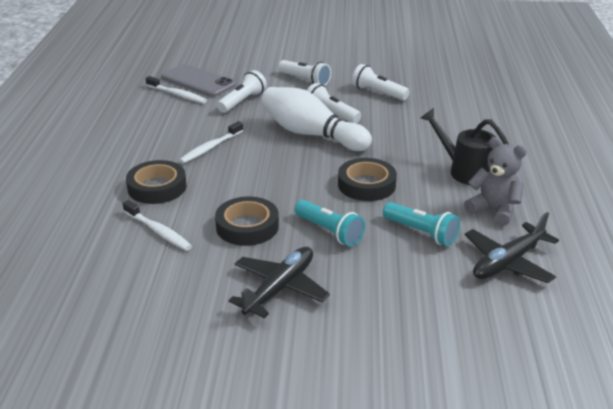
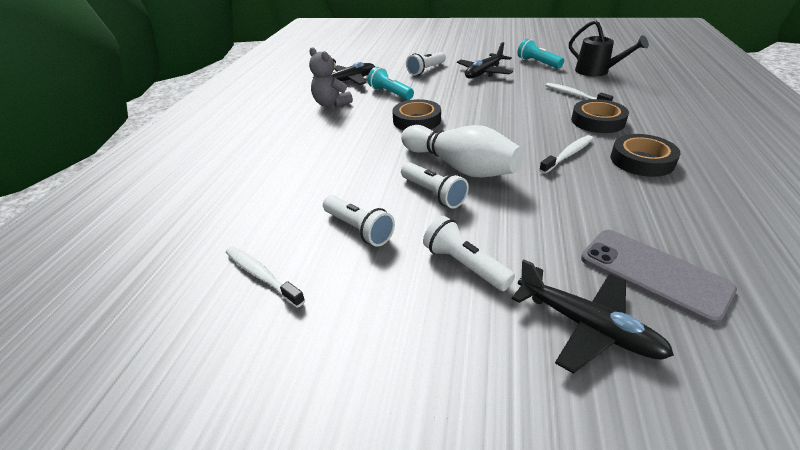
camera: 170 degrees left, 5 degrees up
white toothbrush [146,76,207,103] -> white toothbrush moved to [226,246,305,308]
black tape [215,197,279,246] -> black tape moved to [611,134,681,177]
white flashlight [217,70,267,113] -> white flashlight moved to [406,52,446,75]
turquoise flashlight [294,200,365,246] -> turquoise flashlight moved to [517,39,564,69]
black watering can [421,108,509,185] -> black watering can moved to [569,20,649,77]
none -> black plane [512,259,674,374]

